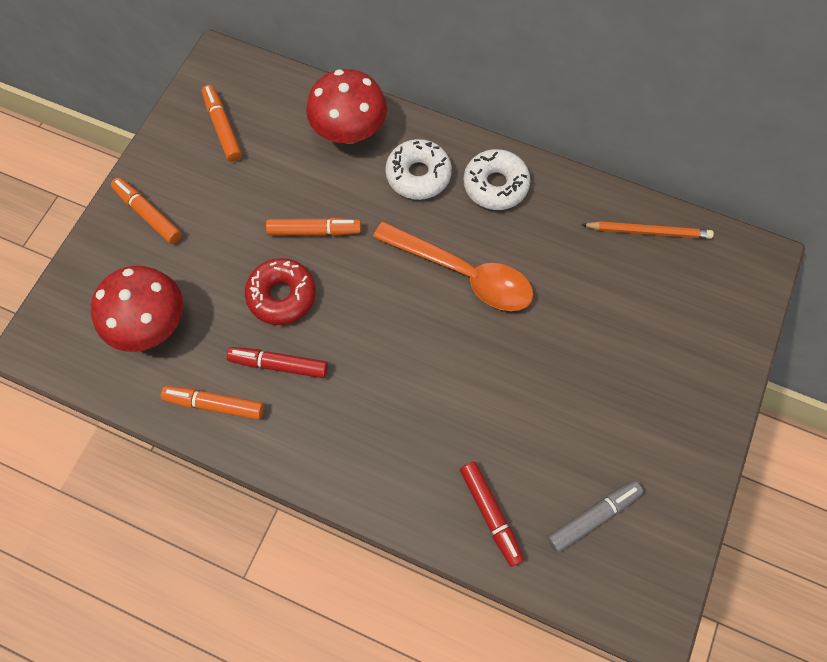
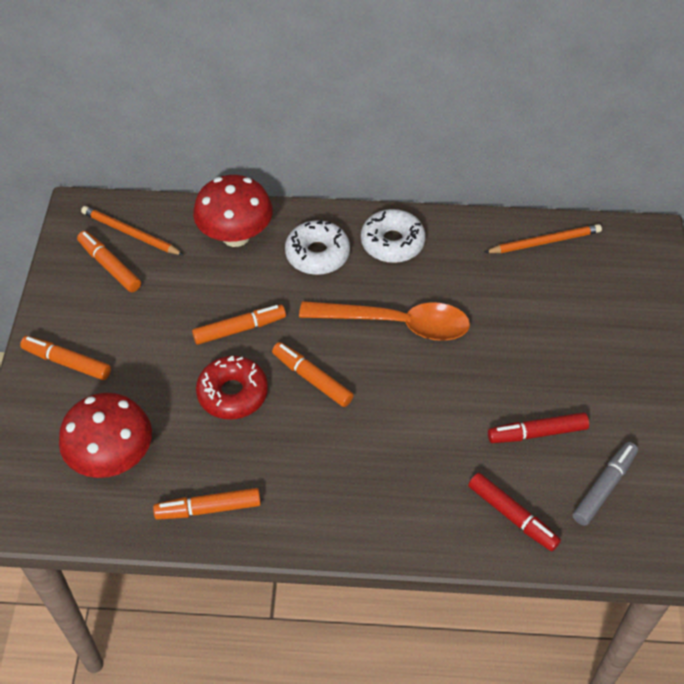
camera: 20 degrees left, 15 degrees down
red marker [227,347,328,378] -> red marker moved to [488,412,589,443]
none -> orange pencil [81,206,183,255]
none -> orange marker [272,342,354,407]

